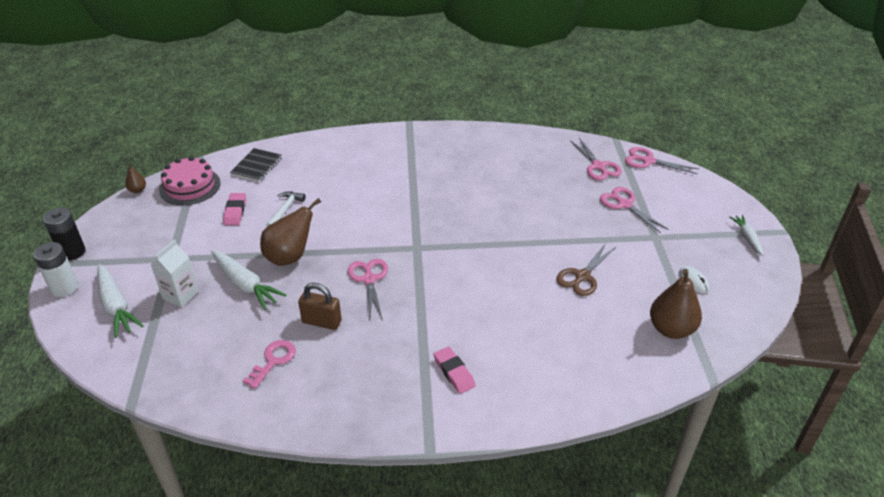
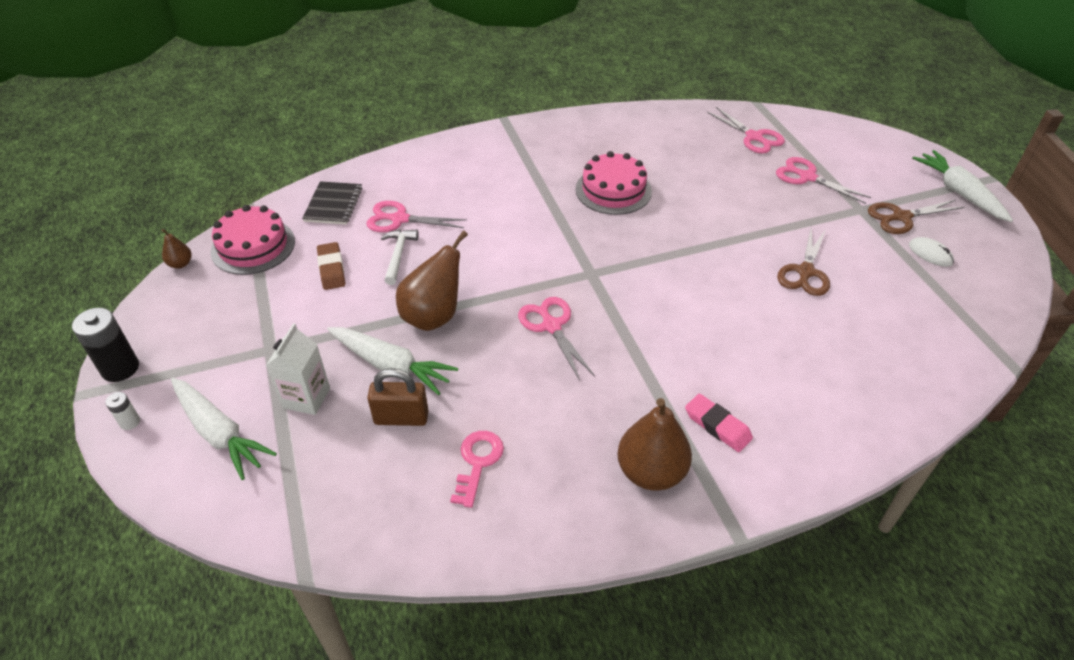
camera: 15 degrees left, 5 degrees up
white battery [33,242,78,297] -> white battery [105,392,140,430], size x0.51
pink eraser [223,193,246,225] -> brown eraser [317,242,345,290]
brown padlock [298,283,342,330] -> brown padlock moved to [367,368,429,426]
pink scissors [625,147,699,174] -> pink scissors moved to [366,201,467,232]
brown pear [650,269,702,339] -> brown pear moved to [617,398,692,491]
white carrot [729,215,764,256] -> white carrot [912,150,1013,222], size x1.65
none -> pink cake [576,151,652,215]
none -> brown scissors [868,200,965,234]

